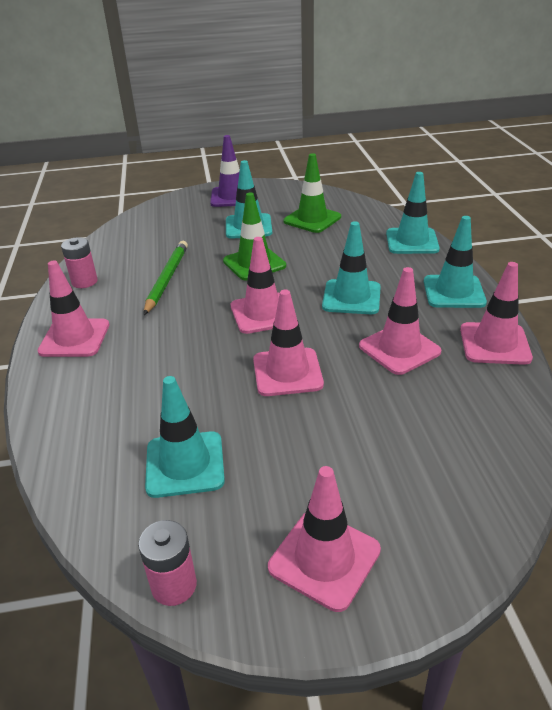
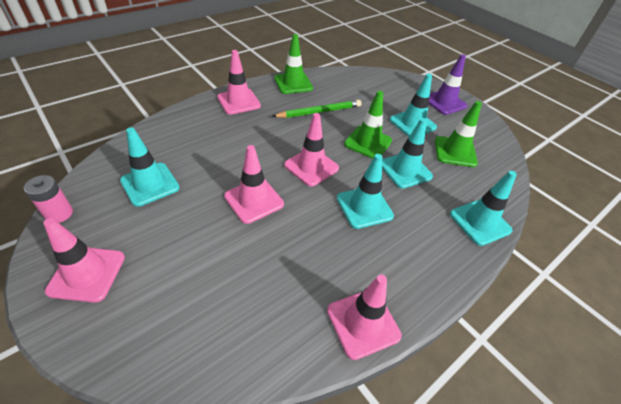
camera: 55 degrees right, 10 degrees up
pink battery [61,237,98,288] -> green traffic cone [274,34,313,94]
pink traffic cone [359,267,441,375] -> none
turquoise traffic cone [424,216,487,308] -> turquoise traffic cone moved to [382,118,433,189]

